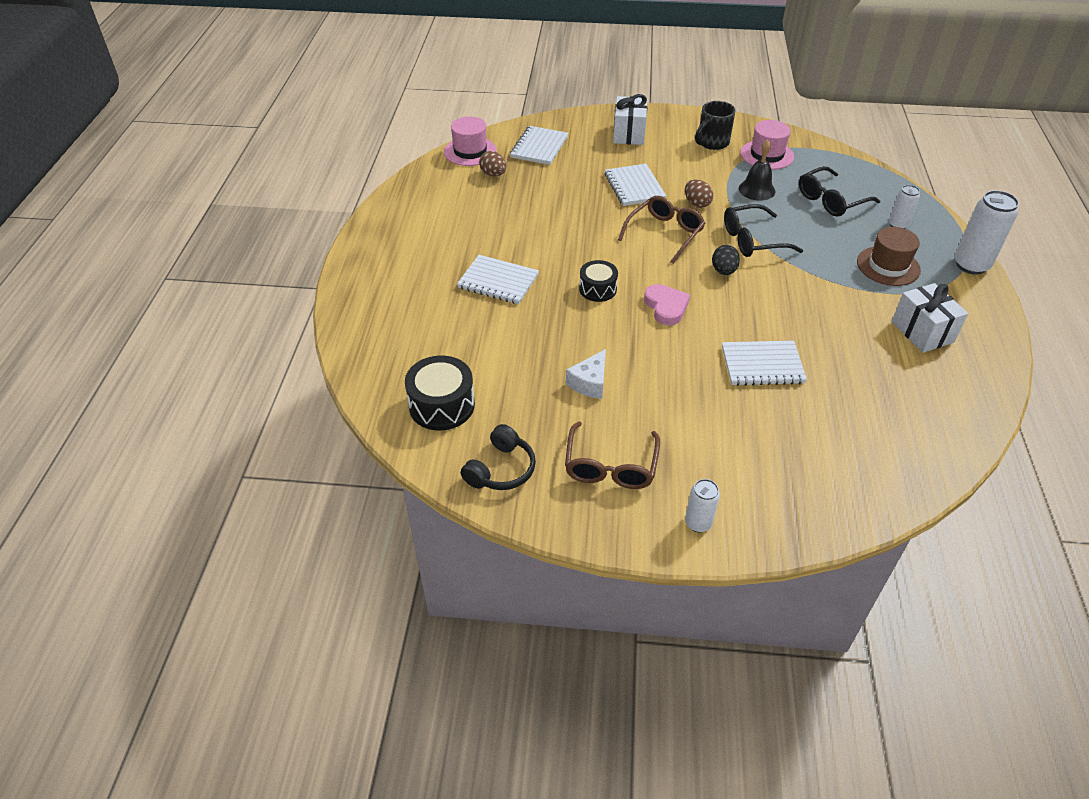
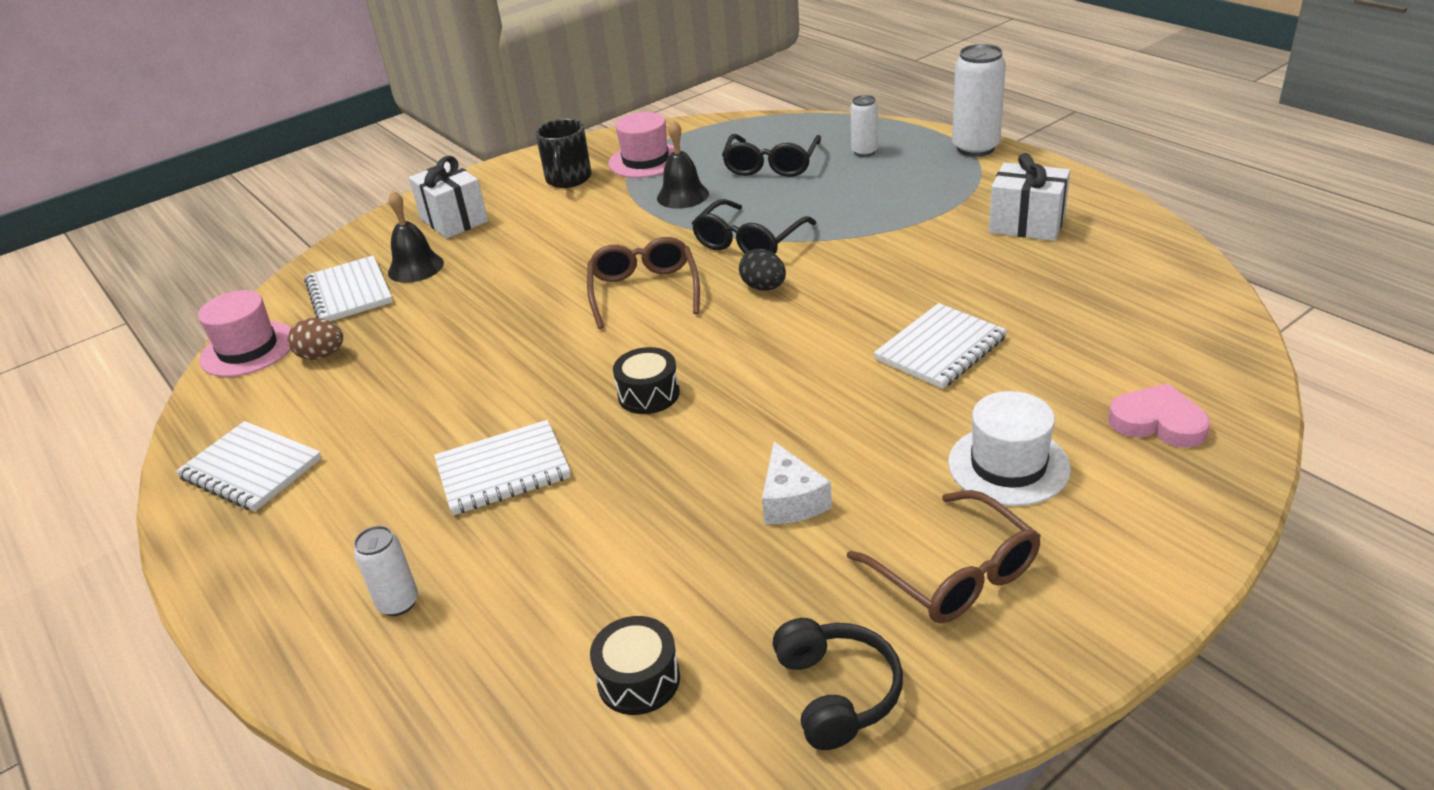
camera: 40 degrees left, 10 degrees down
black drum [405,355,475,431] -> black drum [590,616,680,715], size x0.65
white notebook [605,164,666,206] -> white notebook moved to [176,421,322,511]
pink heart [644,284,690,325] -> pink heart moved to [1108,384,1210,448]
brown egg [685,179,713,208] -> none
white can [685,479,720,532] -> white can moved to [354,526,418,616]
brown hat [857,227,921,286] -> none
none -> black bell [388,190,444,283]
none -> white hat [948,391,1071,506]

